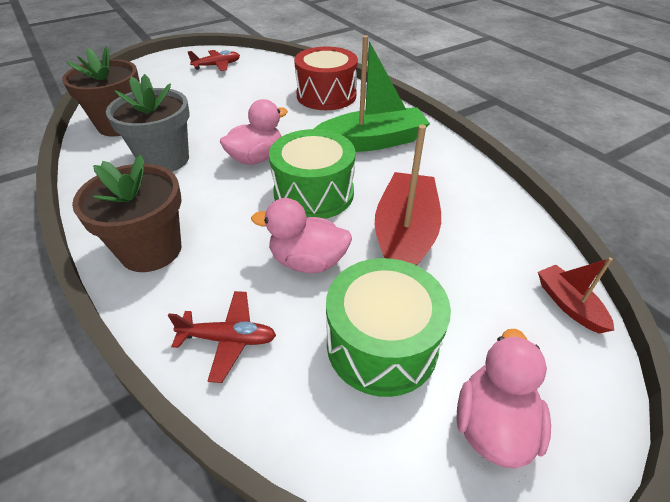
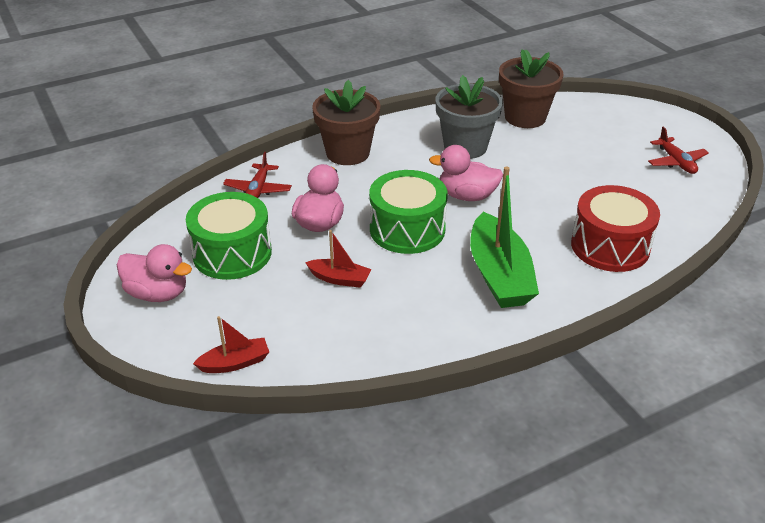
camera: 95 degrees right, 5 degrees down
pink duck [220,99,288,165] -> pink duck turned 135 degrees clockwise [429,145,503,201]
red boat [375,125,441,266] -> red boat [305,230,371,288], size x0.50

